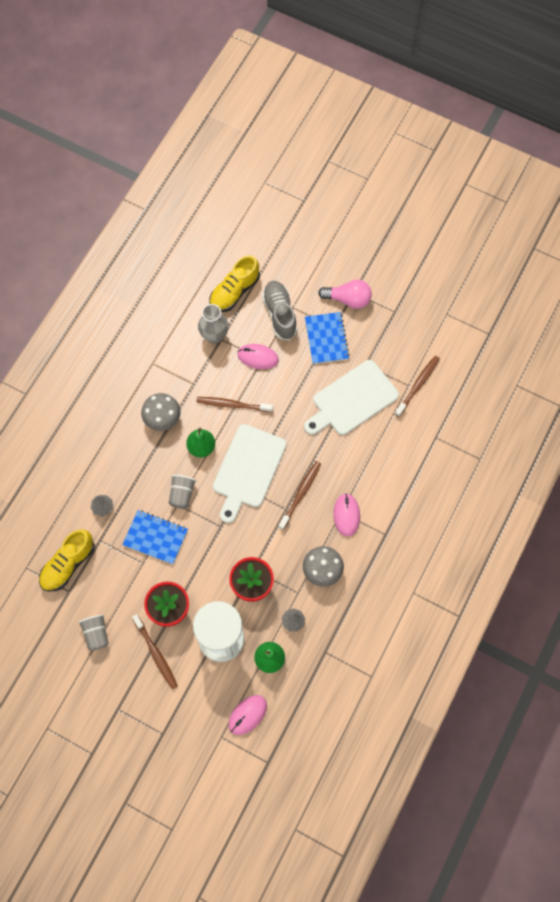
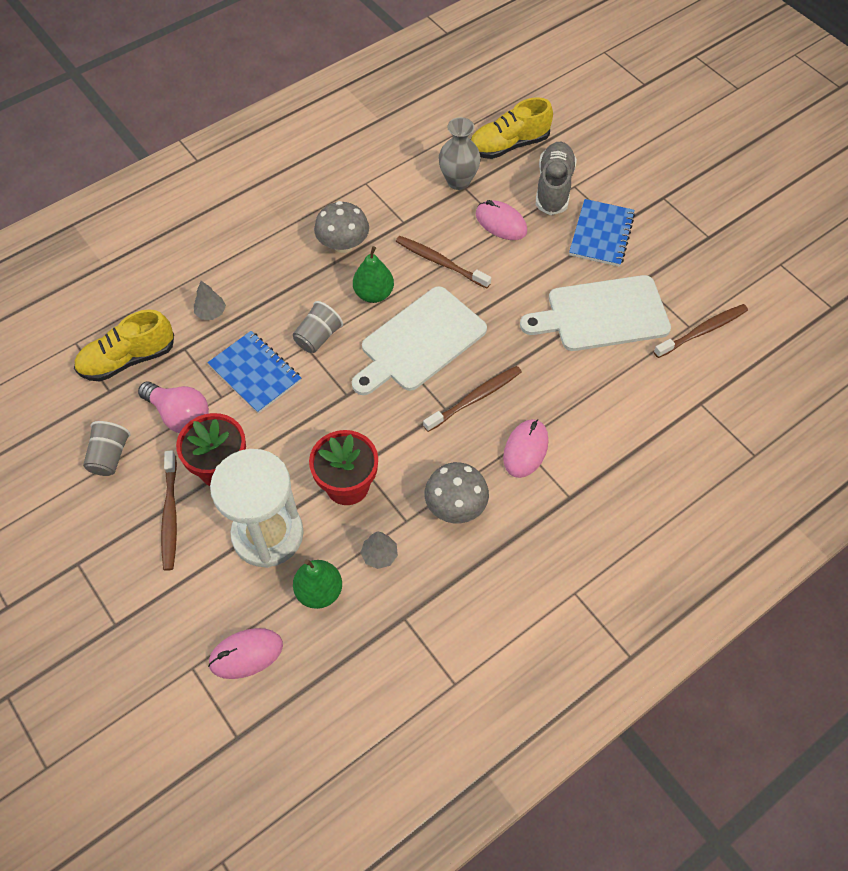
camera: 25 degrees right, 10 degrees down
pink light bulb [318,279,372,309] -> pink light bulb moved to [138,382,209,433]

